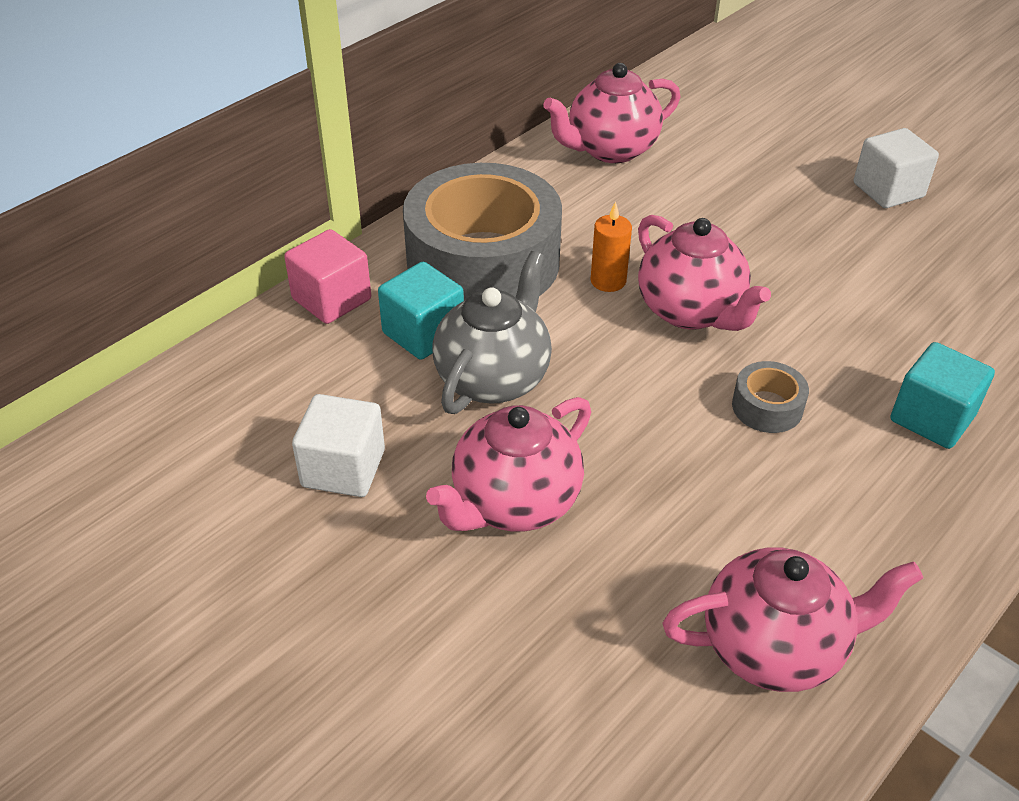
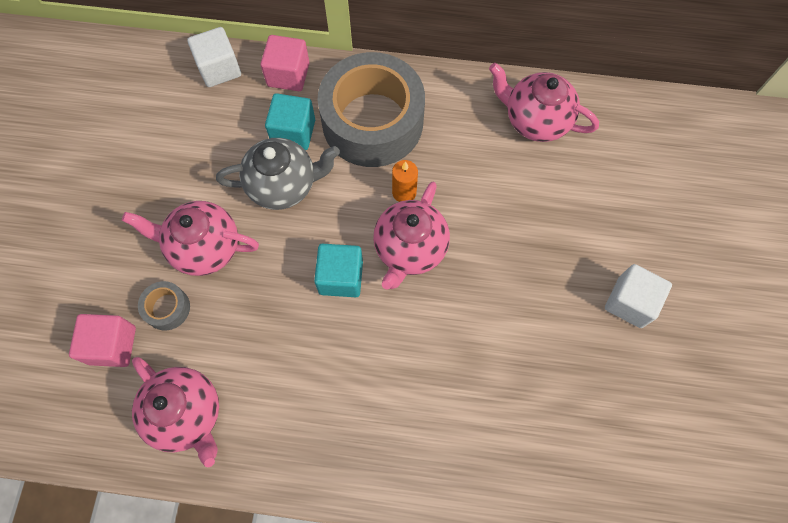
camera: 55 degrees right, 25 degrees up
white cube [292,394,385,497] -> white cube moved to [187,27,241,87]
grey tape [732,361,809,433] -> grey tape moved to [138,281,190,330]
turquoise cube [891,342,995,449] -> turquoise cube moved to [314,244,363,297]
none -> pink cube [69,314,136,367]

